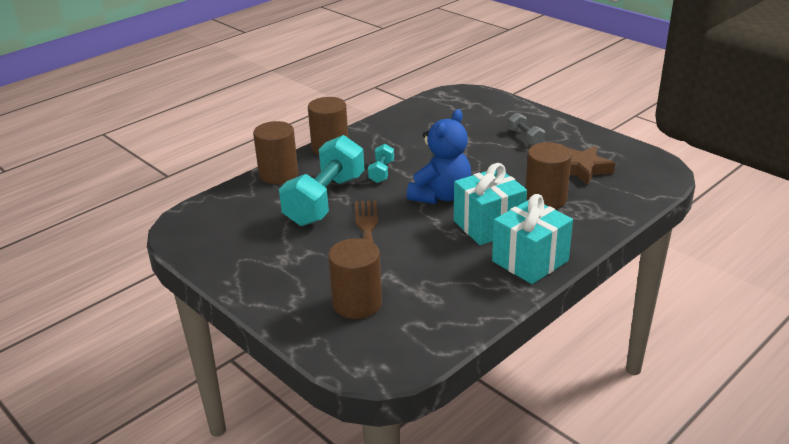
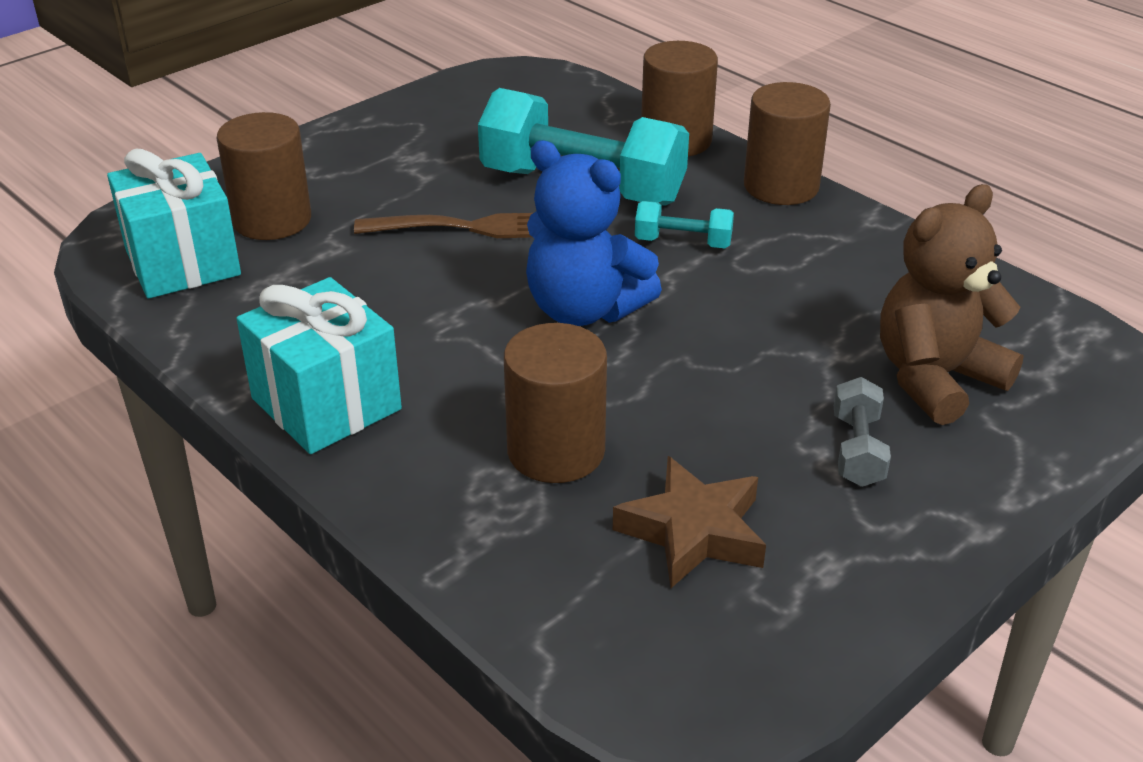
camera: 90 degrees right, 5 degrees up
turquoise gift [454,163,527,245] -> turquoise gift moved to [107,148,241,299]
grey dumbbell [508,113,545,145] -> grey dumbbell turned 60 degrees counterclockwise [834,377,891,487]
none -> brown teddy bear [880,184,1024,425]

